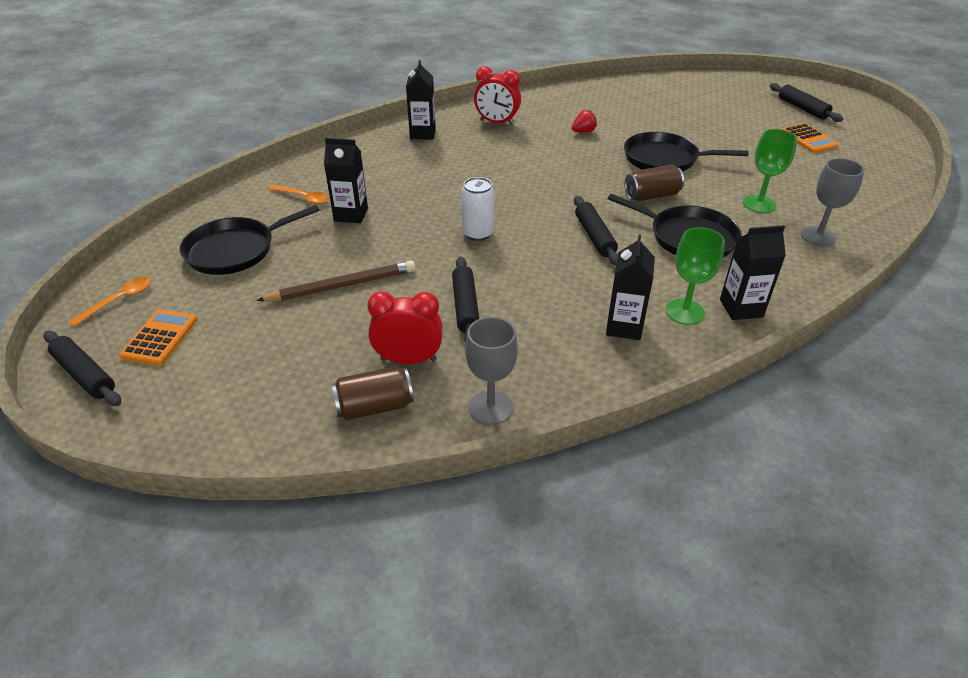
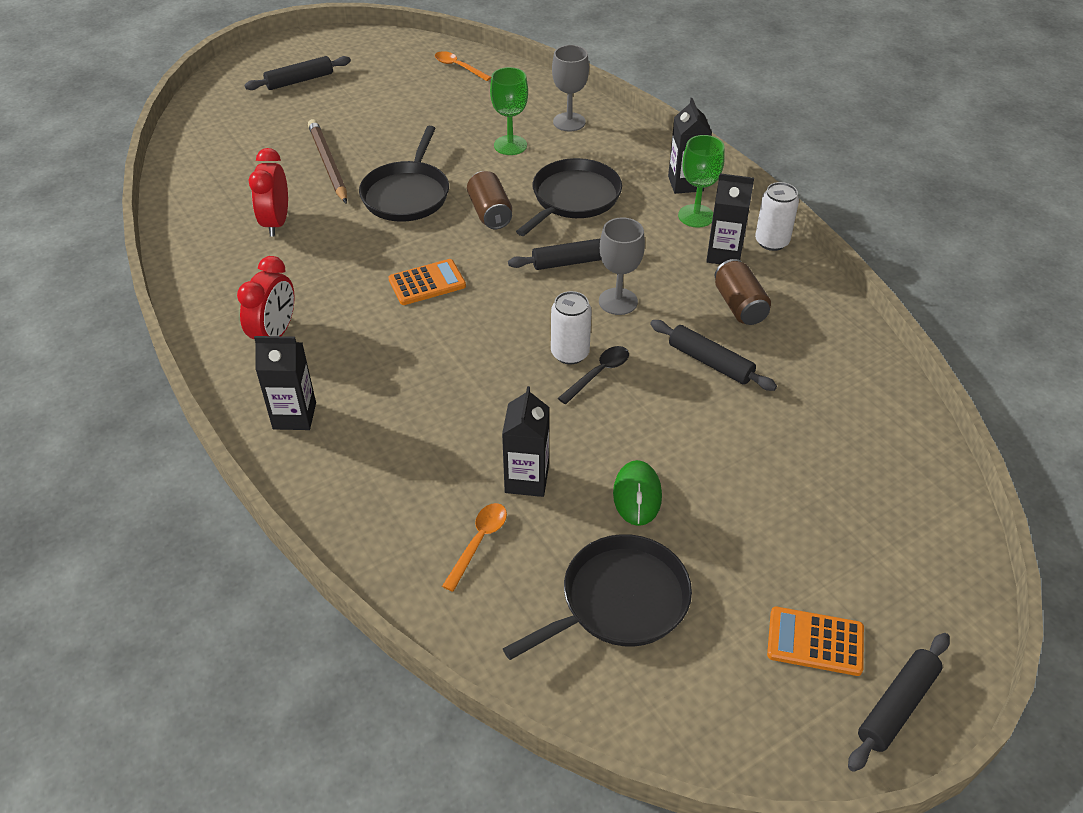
camera: 90 degrees left, 5 degrees up
orange spoon [69,277,152,327] -> orange spoon moved to [435,51,491,81]
black pan [180,205,320,275] -> black pan turned 90 degrees counterclockwise [503,534,692,660]
brown pencil [256,260,415,301] -> brown pencil moved to [308,119,347,204]
brown can [332,366,414,420] -> brown can moved to [714,259,771,325]
red clock [367,291,443,364] -> red clock moved to [249,148,288,237]
black rolling pin [452,256,479,342] -> black rolling pin turned 45 degrees clockwise [650,320,777,391]
grey goblet [465,317,518,425] -> grey goblet moved to [599,217,645,315]
red strawberry [572,110,597,133] -> none
orange calculator [782,123,839,153] -> orange calculator moved to [388,259,466,305]
none -> black spoon [558,346,629,404]
none -> green mouse [613,460,662,526]
none -> white can [755,182,799,251]

